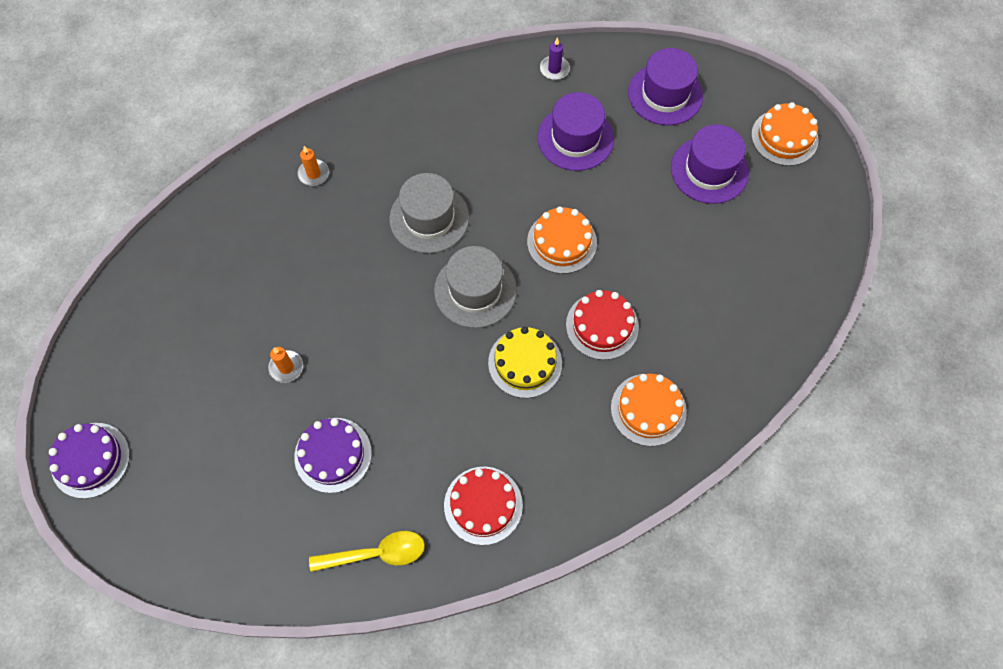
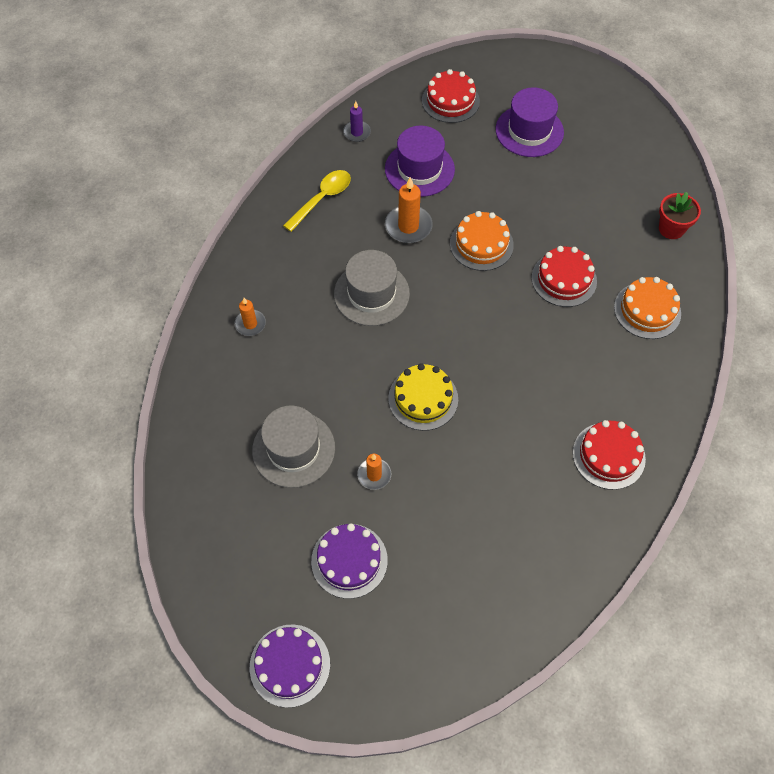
camera: 40 degrees left, 5 degrees down
purple cake [294,418,372,493] -> purple cake moved to [311,524,388,599]
yellow spoon [309,531,425,572] -> yellow spoon moved to [283,170,351,232]
grey hat [434,246,517,328] -> grey hat moved to [252,405,335,488]
yellow cake [488,326,562,398] -> yellow cake moved to [388,363,458,431]
purple hat [628,48,703,125] -> red cake [422,69,480,123]
orange cake [751,102,818,166] -> none
none -> orange candle [385,177,433,243]
none -> red flower pot [659,192,701,239]

